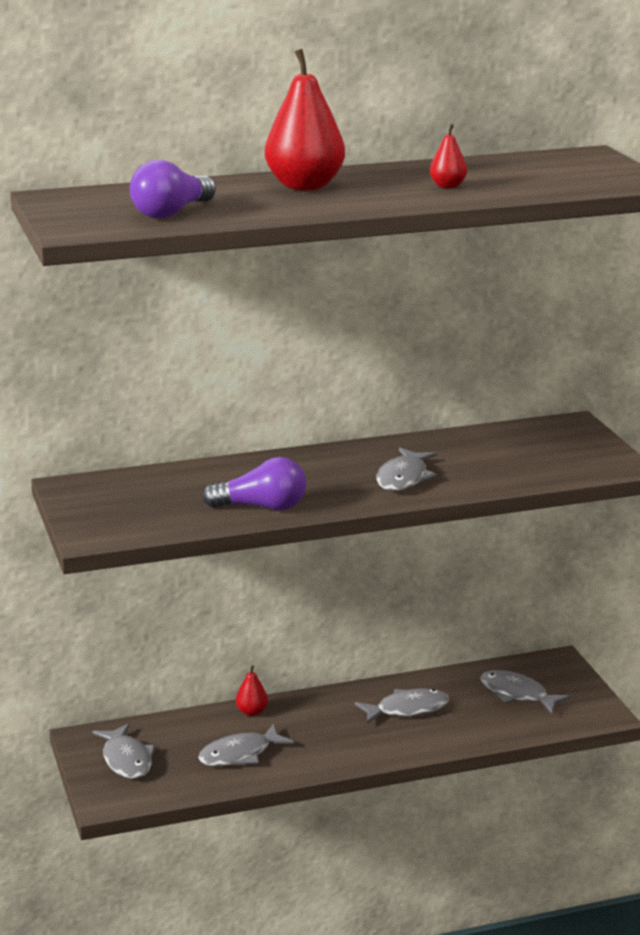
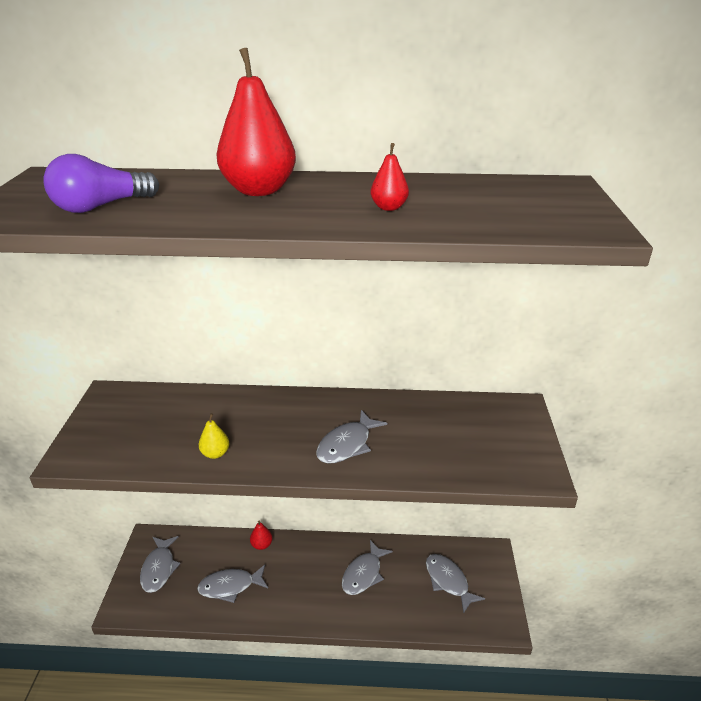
camera: 20 degrees right, 10 degrees up
purple light bulb [202,457,306,510] -> yellow pear [198,413,230,459]
grey fish [355,688,449,724] -> grey fish turned 120 degrees clockwise [342,540,393,595]

